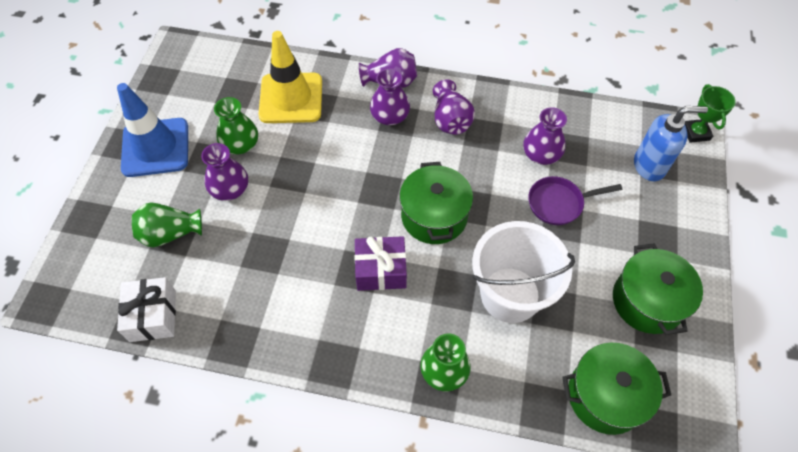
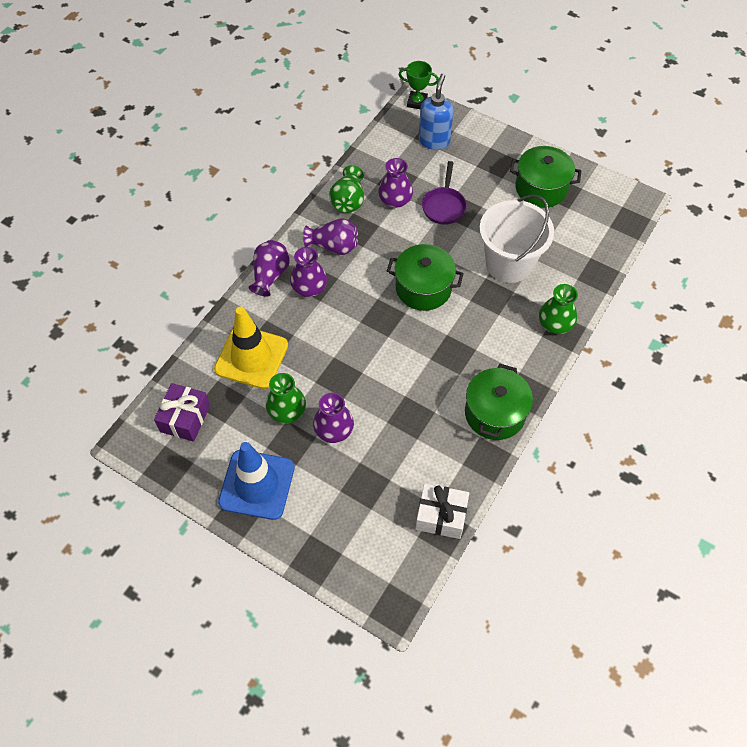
camera: 70 degrees left, 0 degrees up
green vase [132,202,202,247] -> green vase moved to [329,165,364,213]
purple gift [354,236,407,291] -> purple gift moved to [154,383,210,442]
green pot [562,343,671,435] -> green pot moved to [465,364,533,440]

